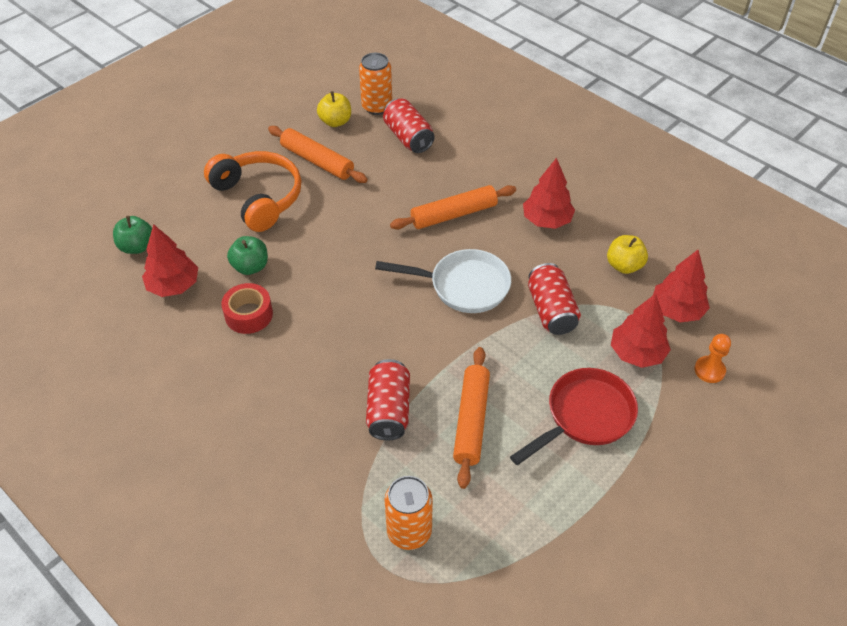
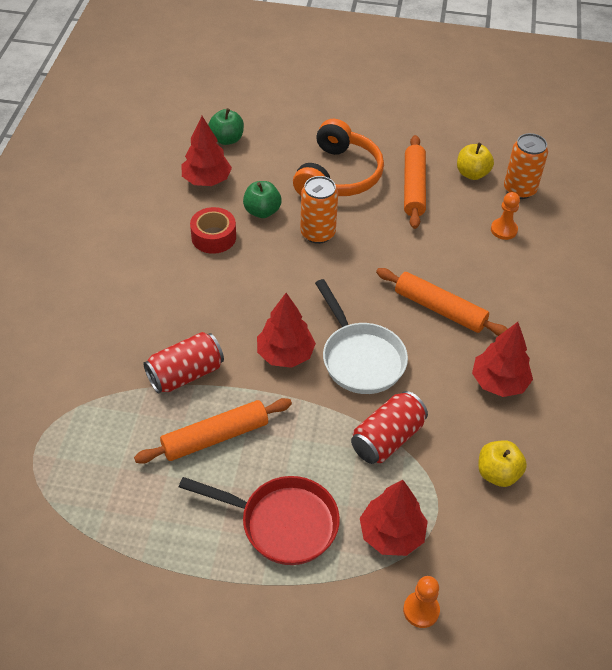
camera: 55 degrees right, 0 degrees up
red can [383,98,435,153] -> orange pawn [491,192,520,240]
orange can [385,476,433,550] -> orange can moved to [300,176,338,244]
red tree [653,250,710,322] -> red tree moved to [257,293,316,368]

